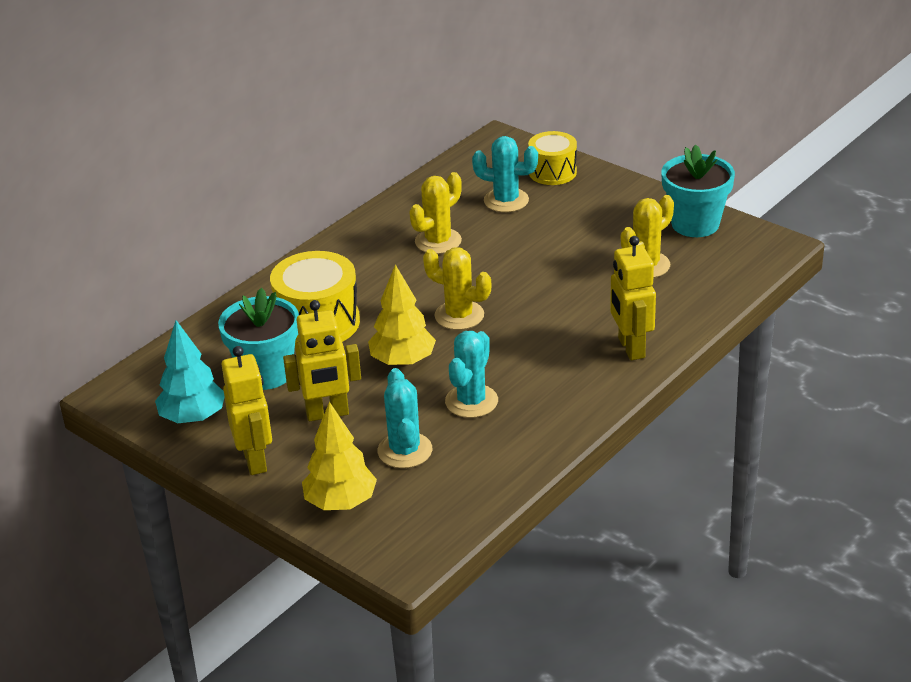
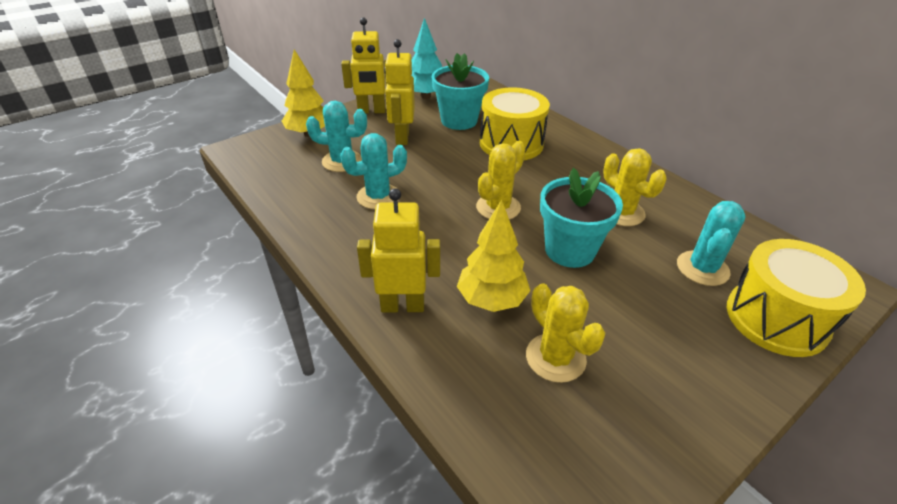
camera: 100 degrees right, 5 degrees up
yellow tree [368,264,436,367] -> yellow tree moved to [457,200,530,312]
turquoise cactus [445,331,498,418] -> turquoise cactus turned 60 degrees counterclockwise [340,133,407,210]
yellow drum [528,131,577,185] -> yellow drum [727,239,866,357], size x1.55
turquoise flower pot [661,145,735,237] -> turquoise flower pot moved to [540,168,623,268]

